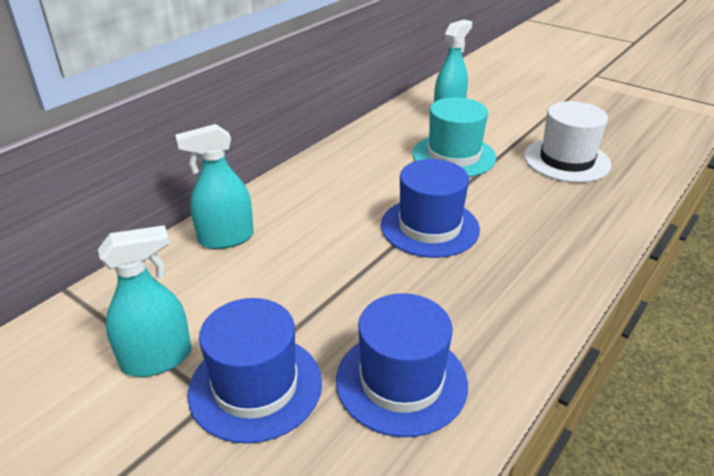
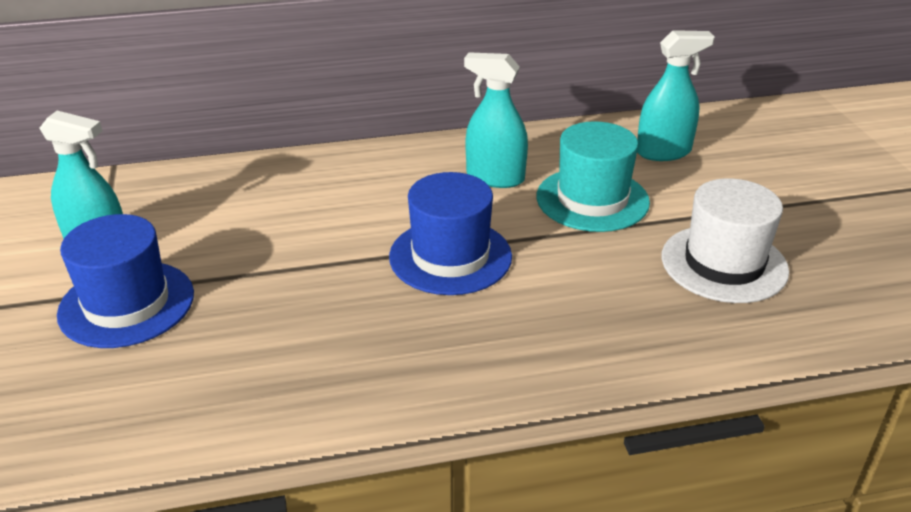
camera: 40 degrees right, 0 degrees up
turquoise spray bottle [175,124,254,249] -> turquoise spray bottle moved to [464,52,528,188]
blue hat [336,293,468,437] -> none

